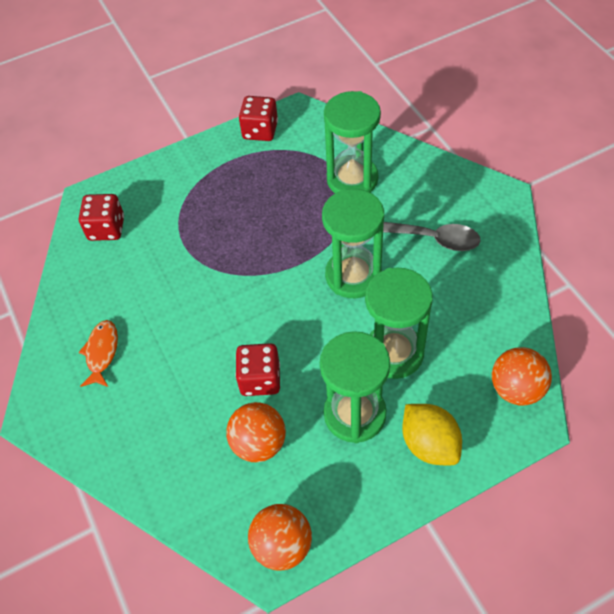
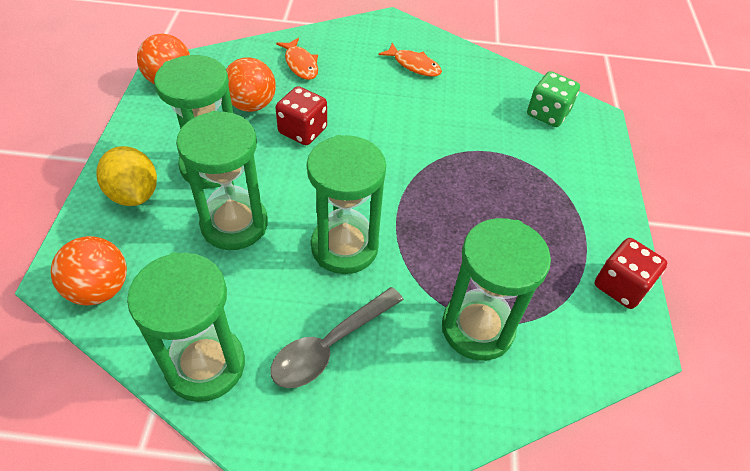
camera: 115 degrees right, 5 degrees down
red dice [79,194,124,241] -> green dice [527,71,580,127]
yellow lemon [402,404,462,465] -> yellow lemon turned 60 degrees clockwise [97,146,157,206]
none -> green hourglass [127,252,245,402]
none -> orange fish [276,38,318,80]

